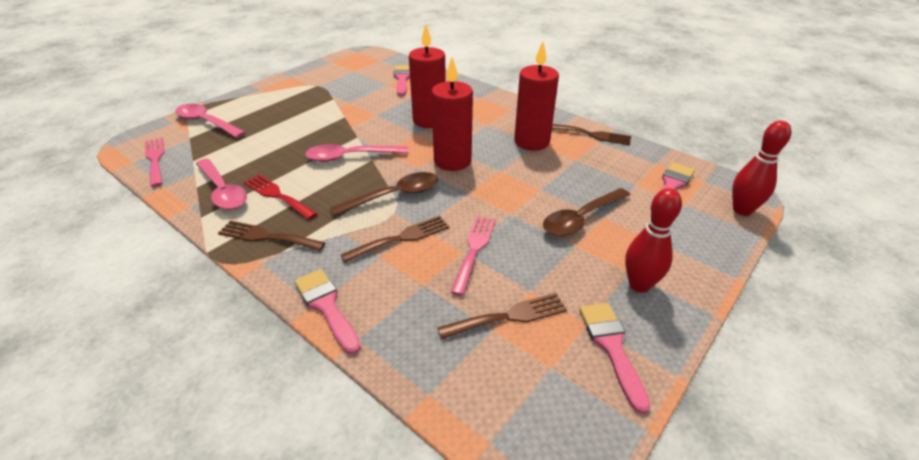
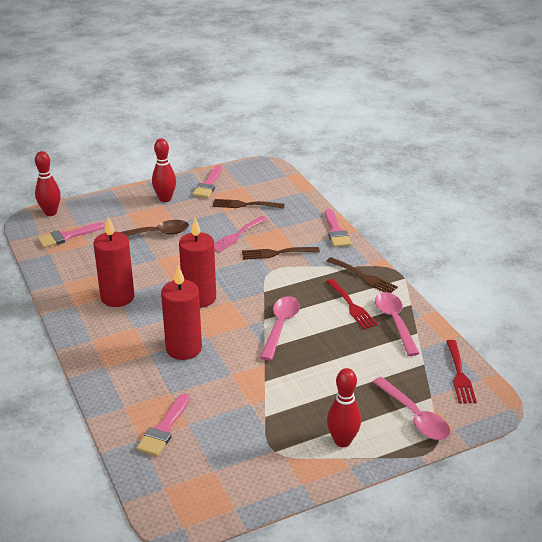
camera: 155 degrees left, 5 degrees down
pink fork [145,138,165,187] -> red fork [446,340,477,404]
pink spoon [305,144,408,162] -> pink spoon turned 90 degrees counterclockwise [260,296,300,361]
brown spoon [330,172,438,217] -> none
brown fork [552,124,631,145] -> none
none -> red bowling pin [327,368,361,447]

